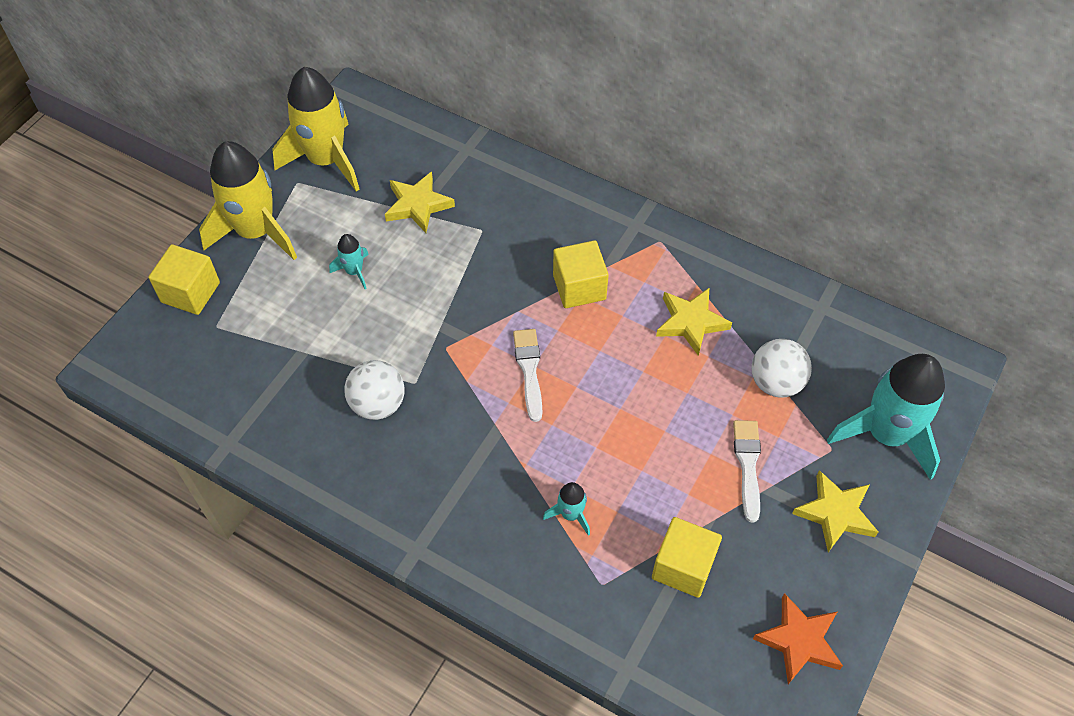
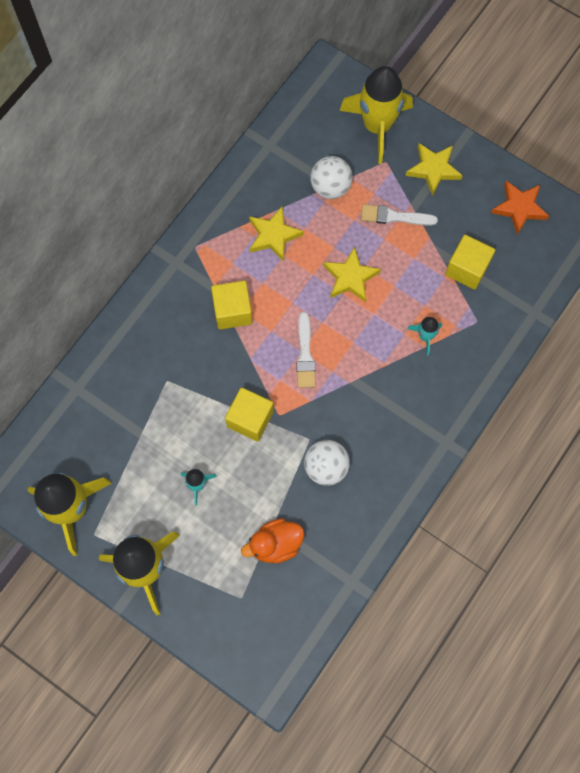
camera: 85 degrees left, 15 degrees up
yellow cube [148,244,220,315] -> yellow cube moved to [225,387,274,442]
yellow star [385,171,455,233] -> yellow star moved to [323,247,381,303]
white brush [513,329,542,422] -> white brush turned 90 degrees counterclockwise [296,312,316,388]
turquoise rocket [827,354,945,480] -> yellow rocket [340,66,413,164]
none -> orange duck [241,519,304,563]

